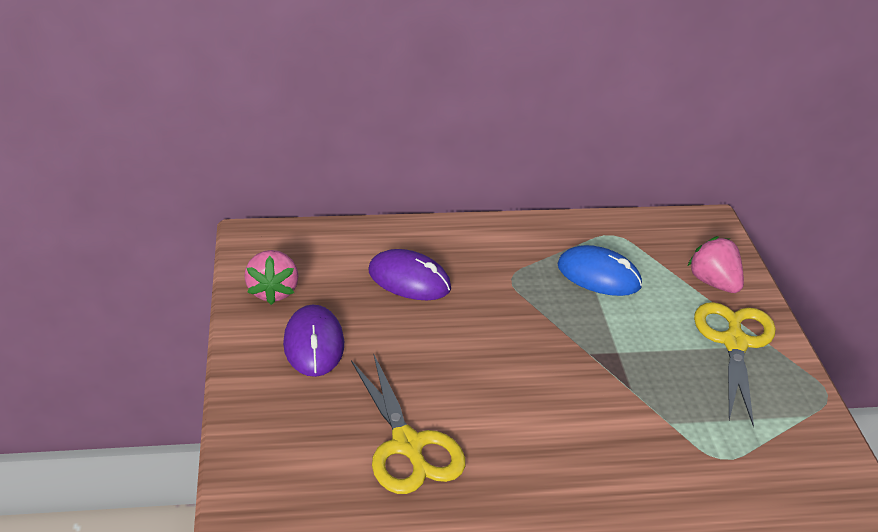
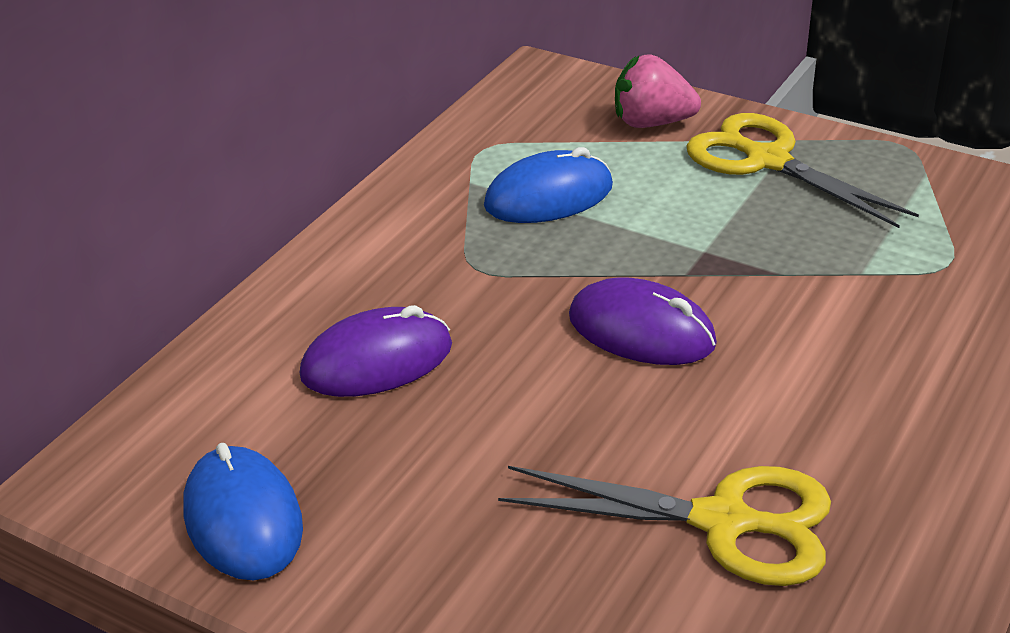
camera: 50 degrees left, 0 degrees up
pink strawberry [244,250,299,305] -> blue mouse [183,443,303,580]
purple mouse [283,305,344,377] -> purple mouse moved to [569,277,717,365]

